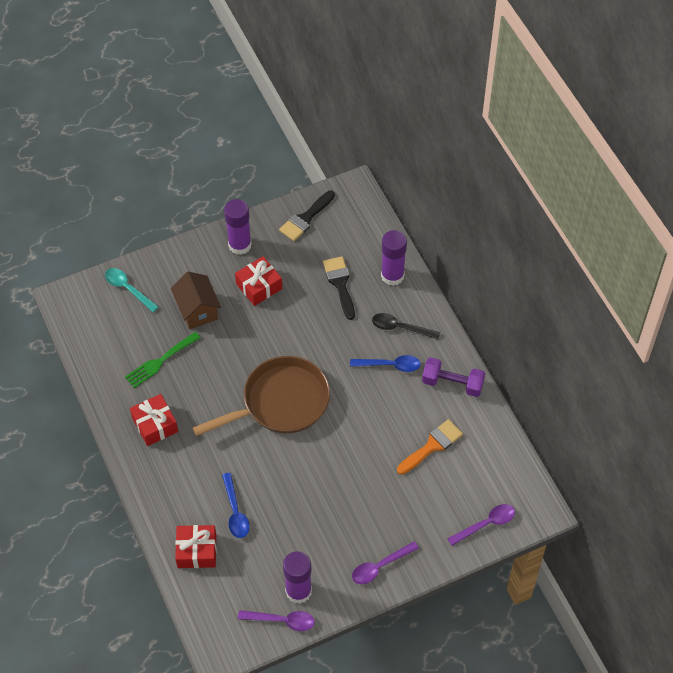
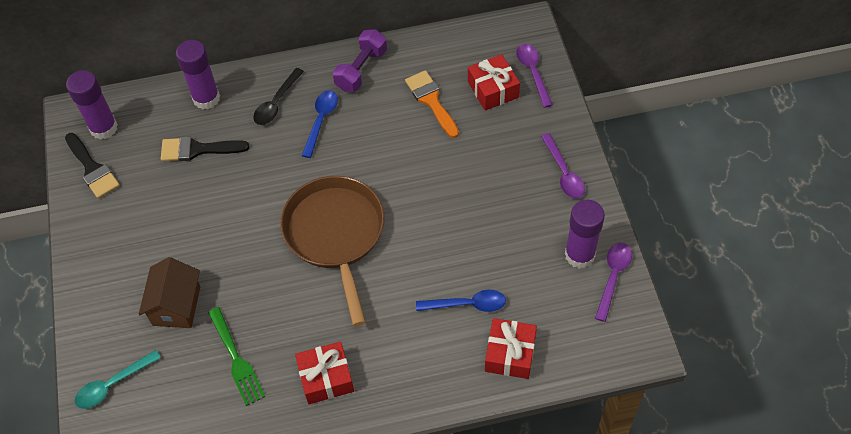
camera: 75 degrees left, 0 degrees up
brown house [171,272,221,329] -> brown house turned 75 degrees counterclockwise [139,257,200,328]
purple glue stick [224,199,252,255] -> purple glue stick moved to [66,70,118,140]
red gift [235,256,282,306] -> red gift moved to [468,54,520,111]

